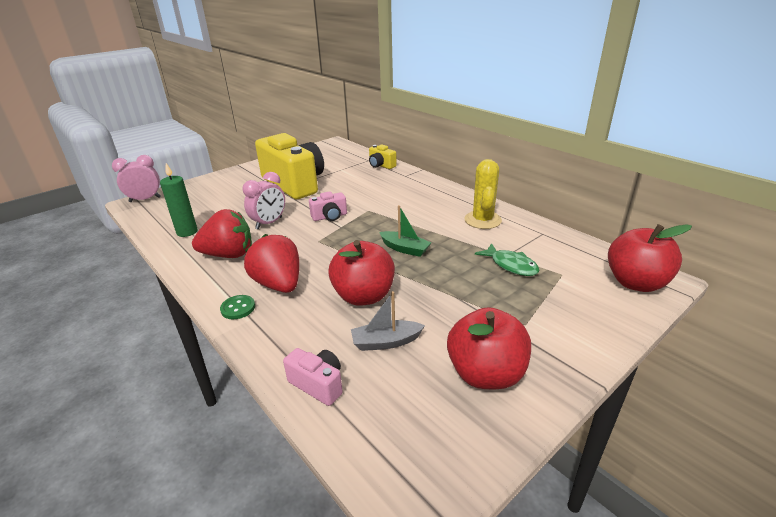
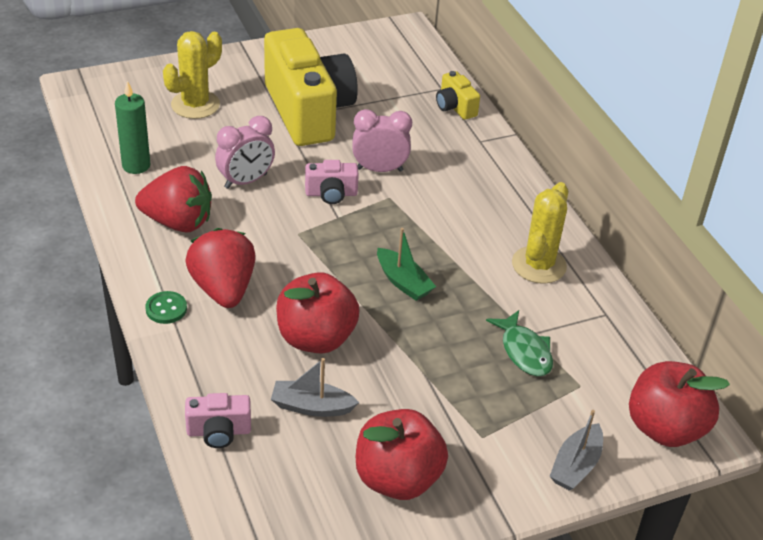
camera: 15 degrees right, 10 degrees up
pink clock [112,155,161,202] -> pink clock moved to [352,109,412,172]
pink camera [283,348,343,406] -> pink camera turned 120 degrees clockwise [185,393,251,448]
none -> yellow cactus [163,31,222,119]
none -> grey boat [550,410,603,491]

